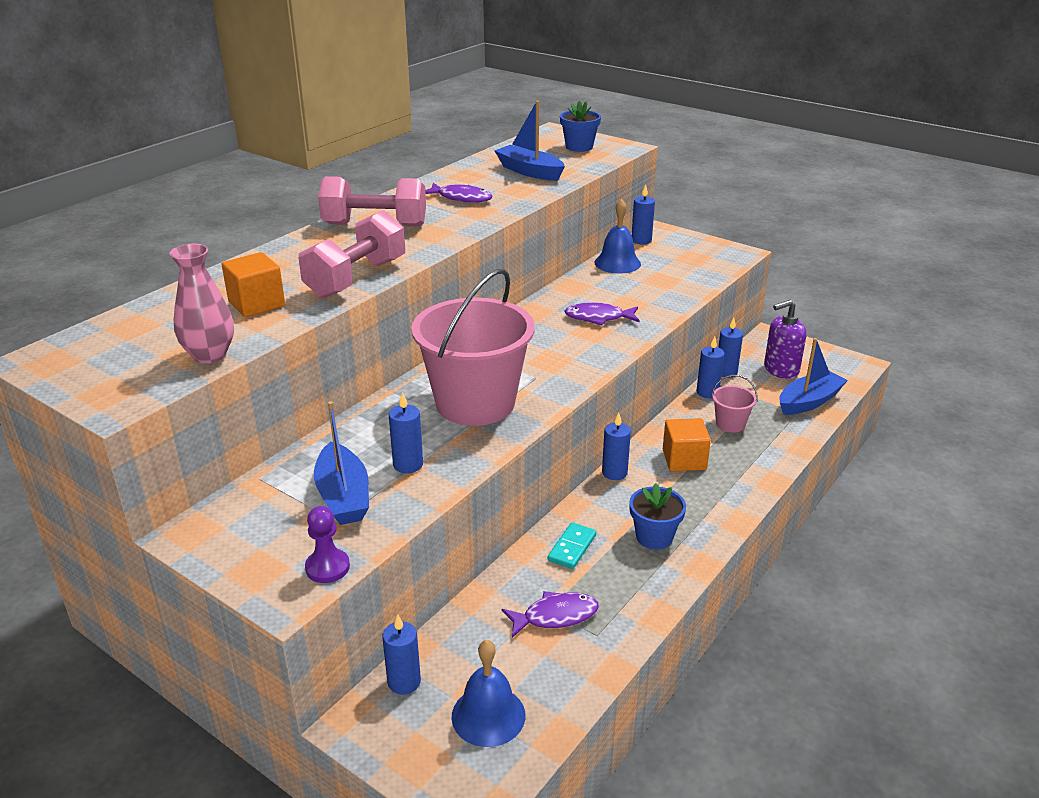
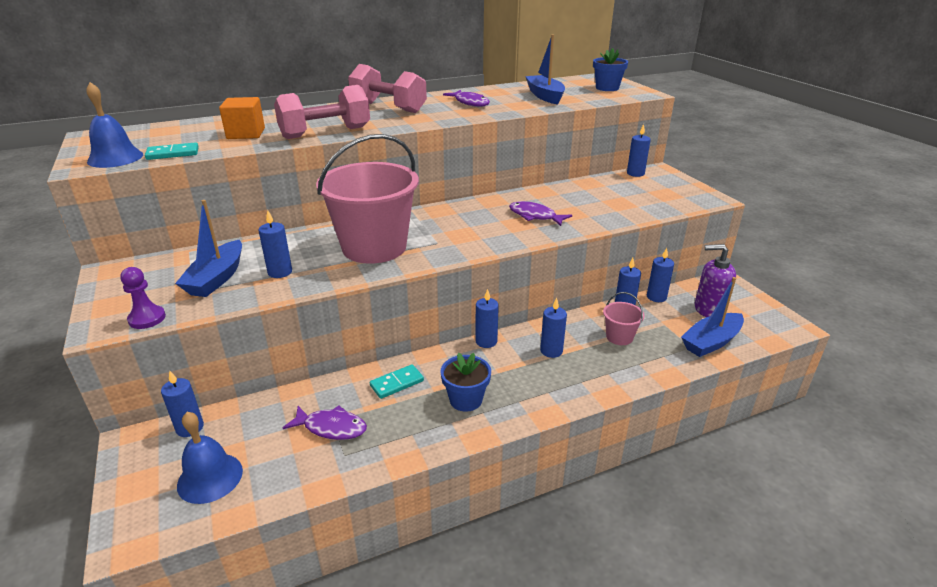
camera: 30 degrees right, 0 degrees up
pink vase [170,244,234,363] -> turquoise domino [145,142,199,160]
blue bell [595,199,641,274] -> blue bell moved to [86,82,143,168]
orange cube [663,418,711,471] -> blue candle [540,298,567,358]
blue boat [779,338,848,415] -> blue boat turned 150 degrees clockwise [681,277,744,357]

